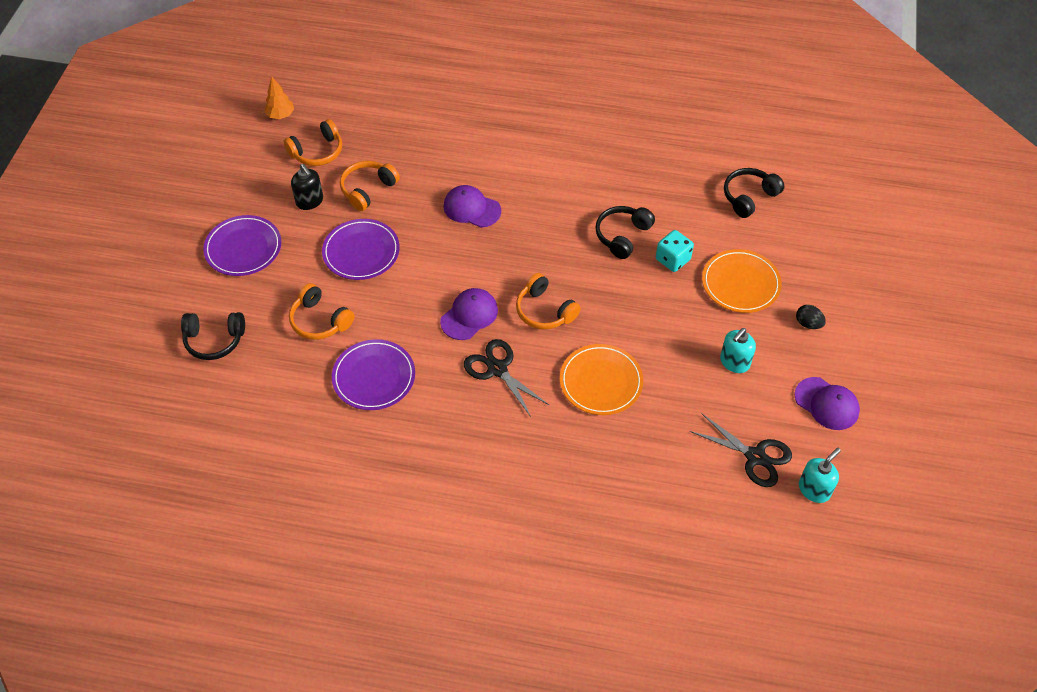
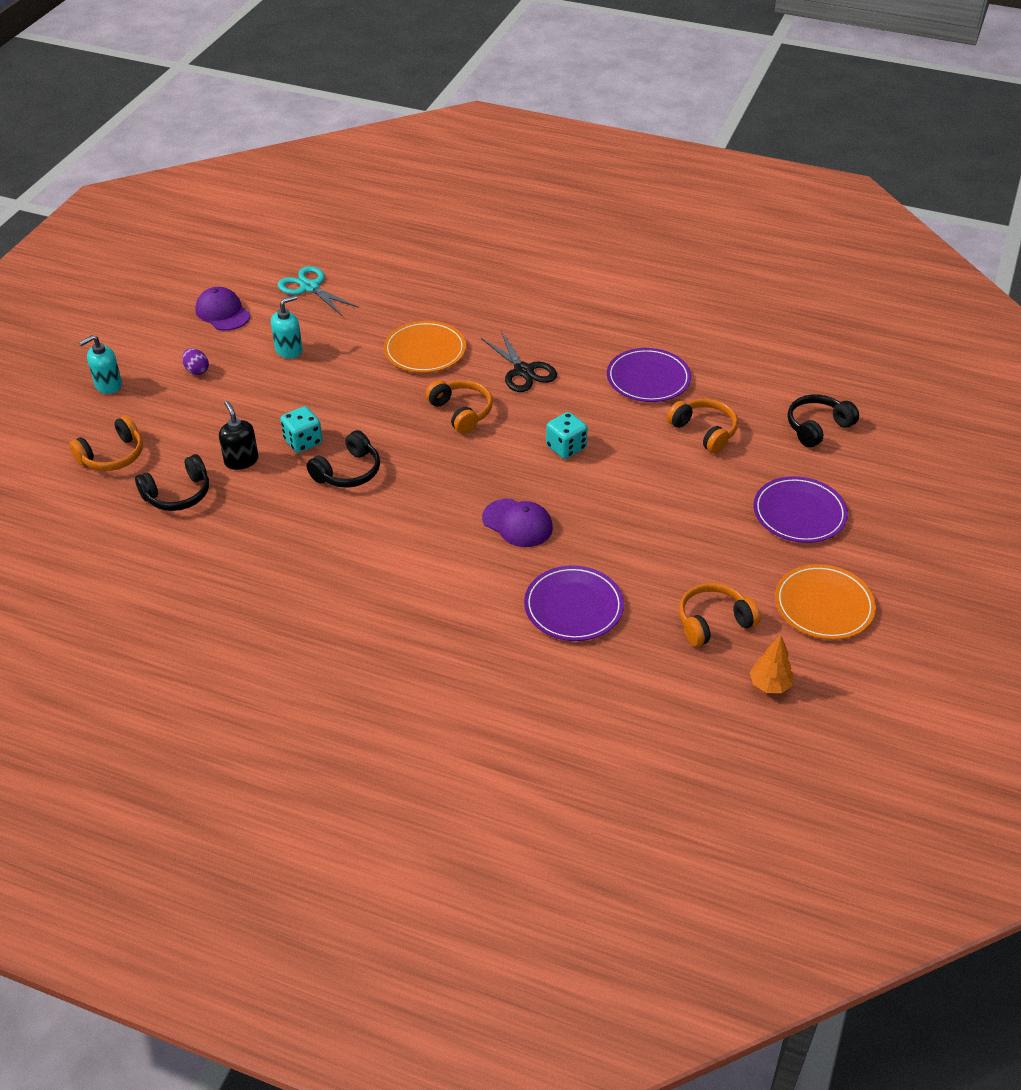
camera: 170 degrees left, 10 degrees down
black headphones [181,312,245,360] -> black headphones turned 45 degrees counterclockwise [788,395,859,448]
black soap dispenser [291,164,323,210] -> black soap dispenser moved to [219,401,258,470]
purple plate [322,219,400,280] -> purple plate moved to [524,565,624,641]
orange headphones [340,161,400,211] -> orange headphones moved to [69,415,143,471]
purple cap [440,288,498,340] -> none
black scissors [690,414,792,487] -> turquoise scissors [278,266,359,316]
orange plate [702,249,782,313] -> orange plate moved to [775,564,876,640]
black egg [796,305,826,329] -> purple egg [182,348,209,375]
turquoise soap dispenser [799,448,841,503] -> turquoise soap dispenser moved to [79,335,122,394]
none -> turquoise dice [546,412,588,459]

